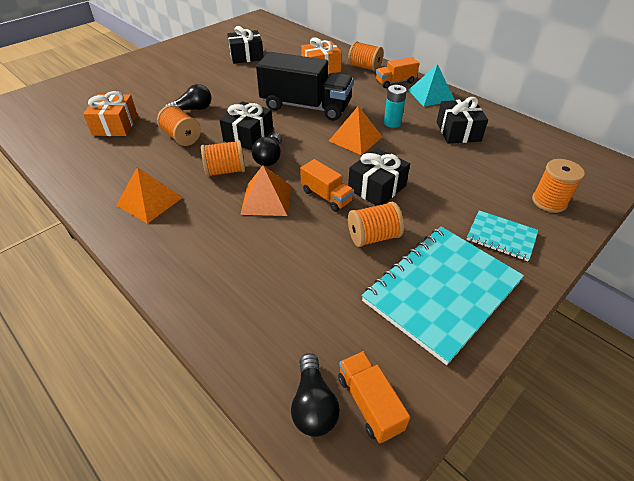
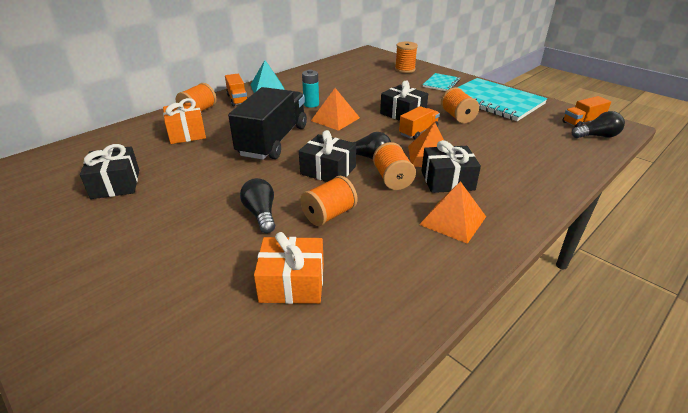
camera: 90 degrees left, 10 degrees down
black gift [436,97,488,143] -> black gift moved to [422,140,481,193]

